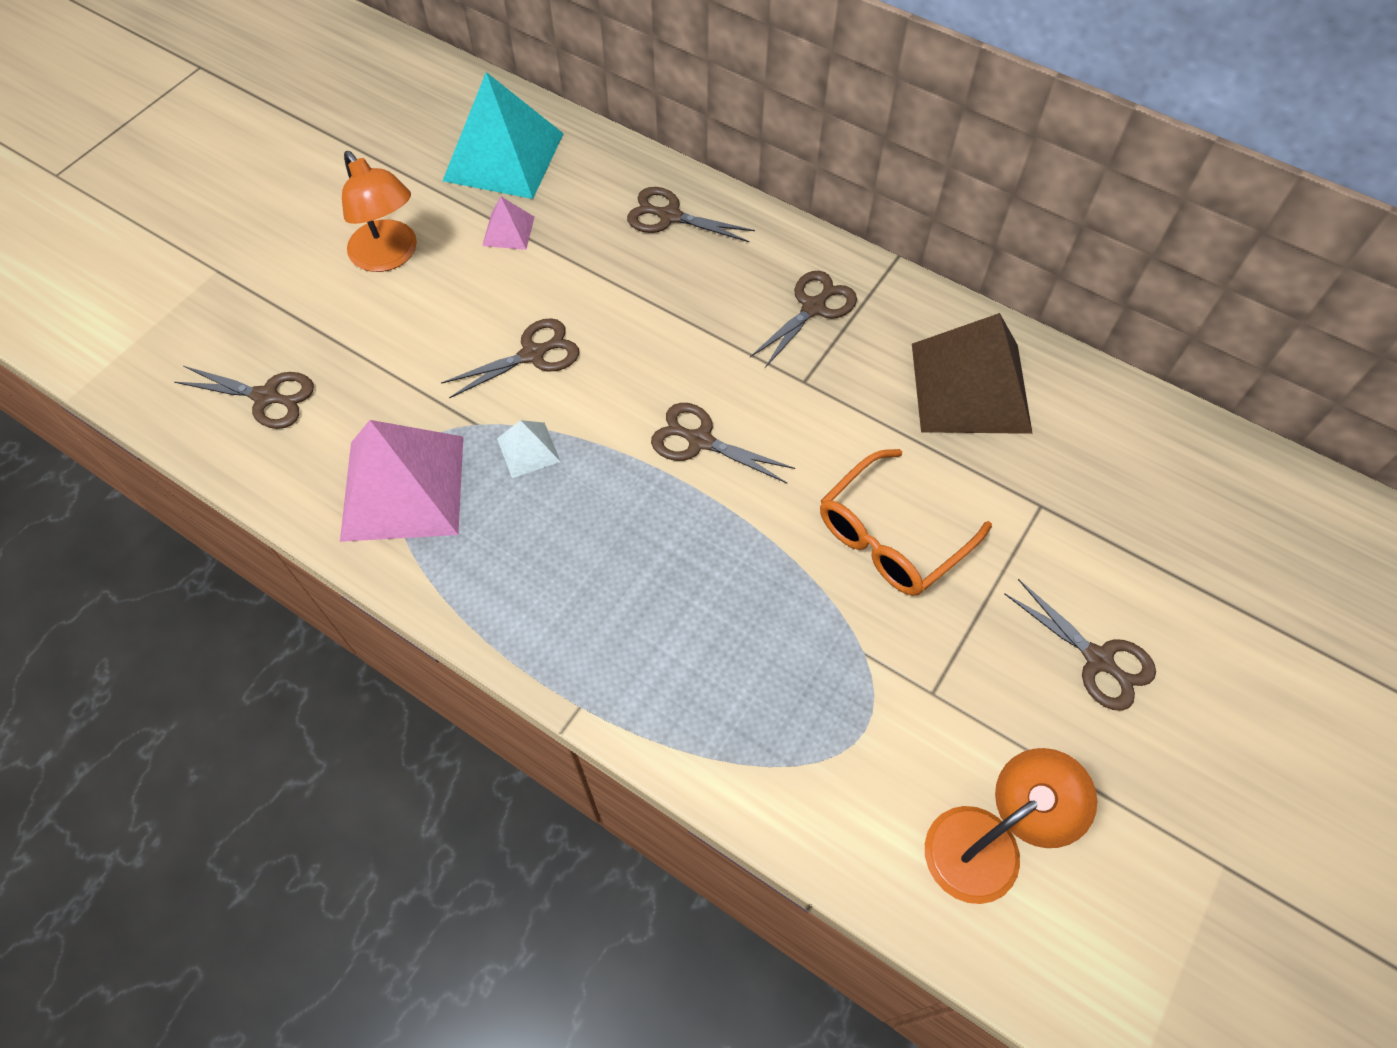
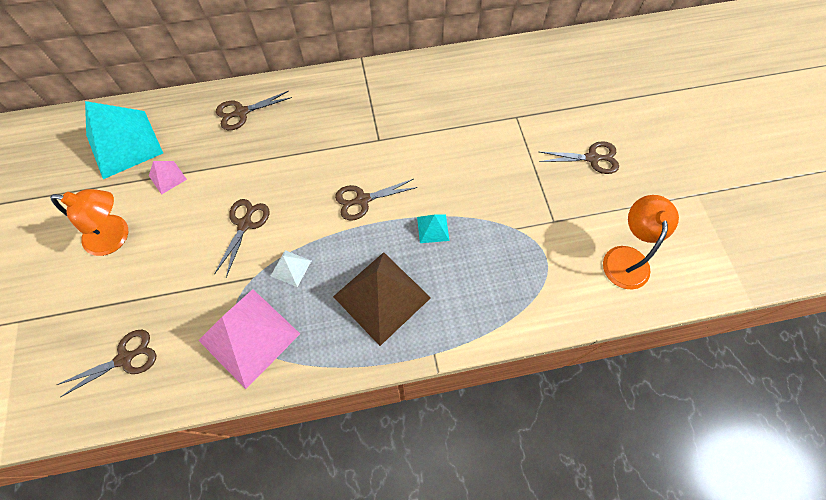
camera: 45 degrees left, 5 degrees up
brown scissors [750,271,857,368] -> none
orange glasses [820,449,992,596] -> none
brown pyramid [912,313,1033,434] -> brown pyramid moved to [333,252,431,346]
none -> turquoise pyramid [417,214,449,243]

